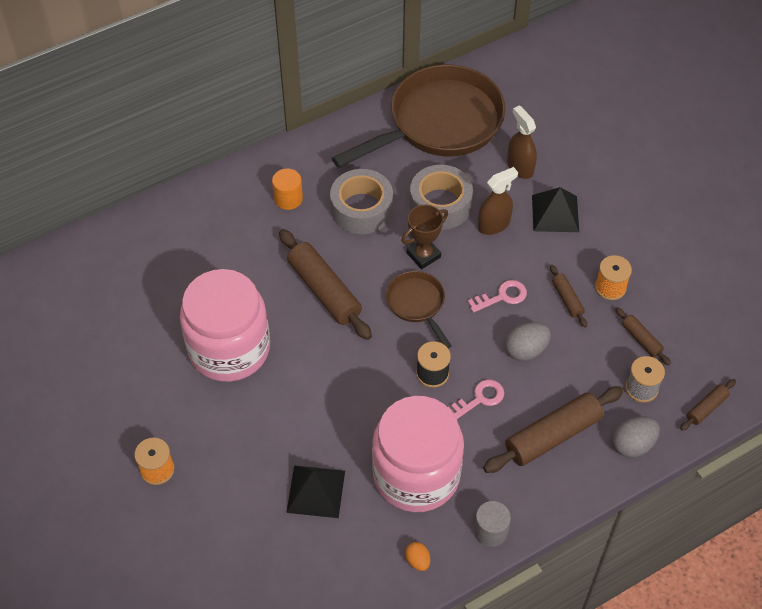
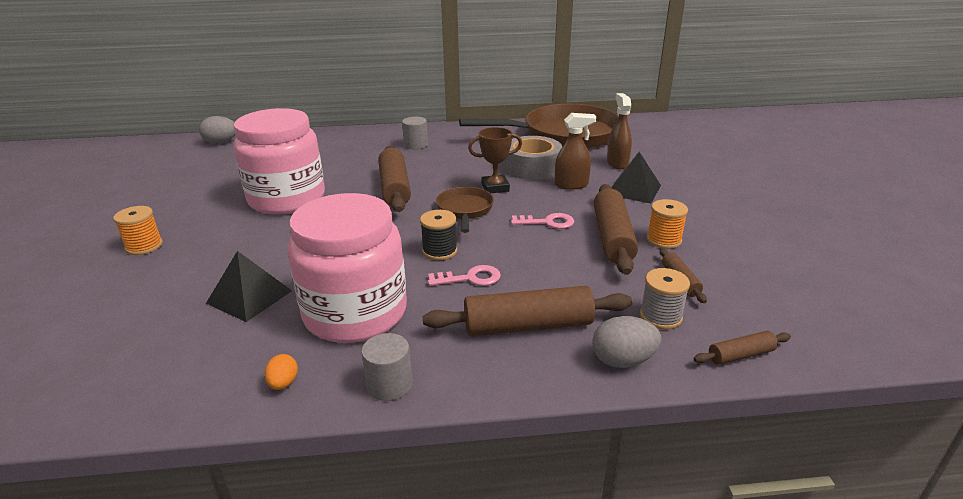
camera: 25 degrees right, 25 degrees down
orange cylinder [272,169,303,210] -> grey cylinder [402,117,428,149]
grey tape [330,169,393,234] -> none
grey egg [505,322,551,361] -> grey egg moved to [199,116,235,144]
brown rolling pin [550,265,587,327] -> brown rolling pin [594,184,638,275], size x2.01

